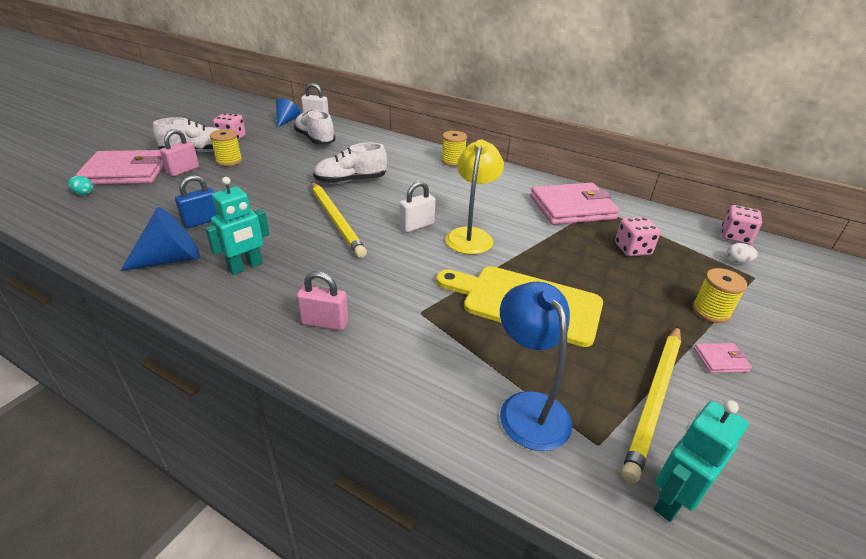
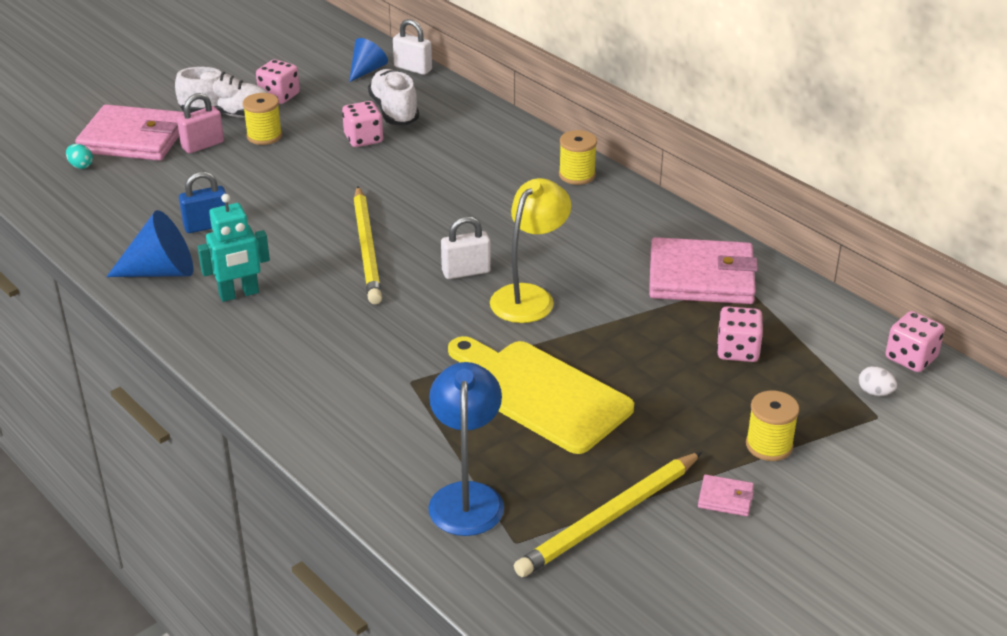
camera: 20 degrees right, 0 degrees up
pink padlock [297,271,348,331] -> none
white shoe [313,142,387,184] -> none
turquoise robot [654,400,748,522] -> none
none -> pink dice [342,101,383,147]

